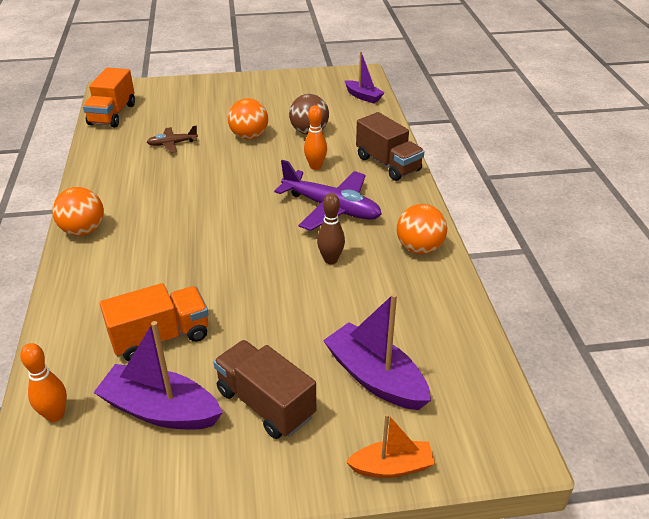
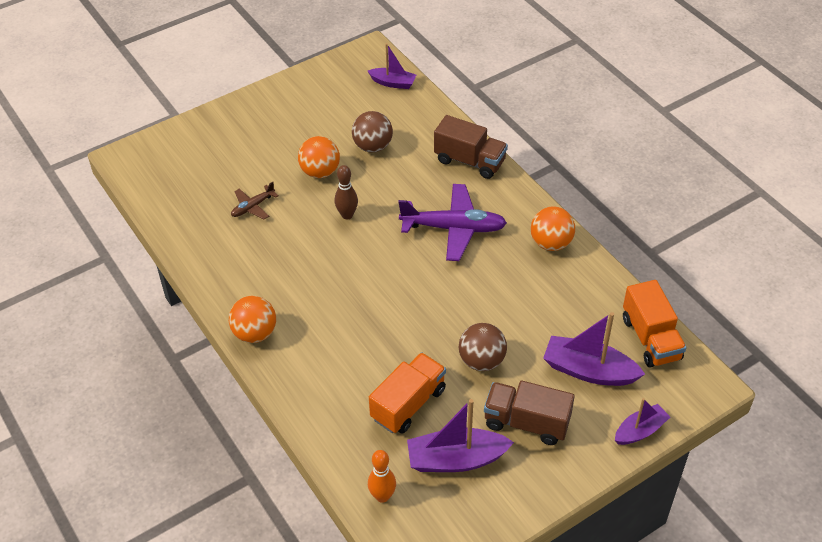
camera: 25 degrees left, 10 degrees up
orange truck [83,68,135,127] -> orange truck moved to [623,280,686,367]
orange bowling pin [304,105,327,170] -> none
brown bowling pin [317,193,345,264] -> brown bowling pin moved to [335,165,358,219]
orange boat [346,414,435,478] -> purple boat [615,398,670,445]
none -> brown ball [459,323,507,371]

